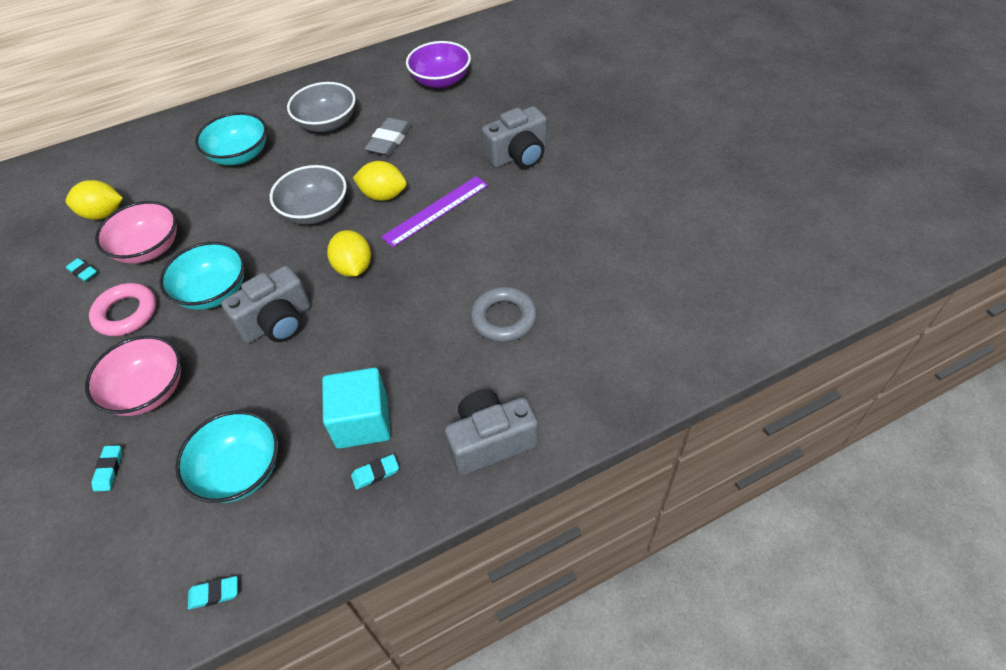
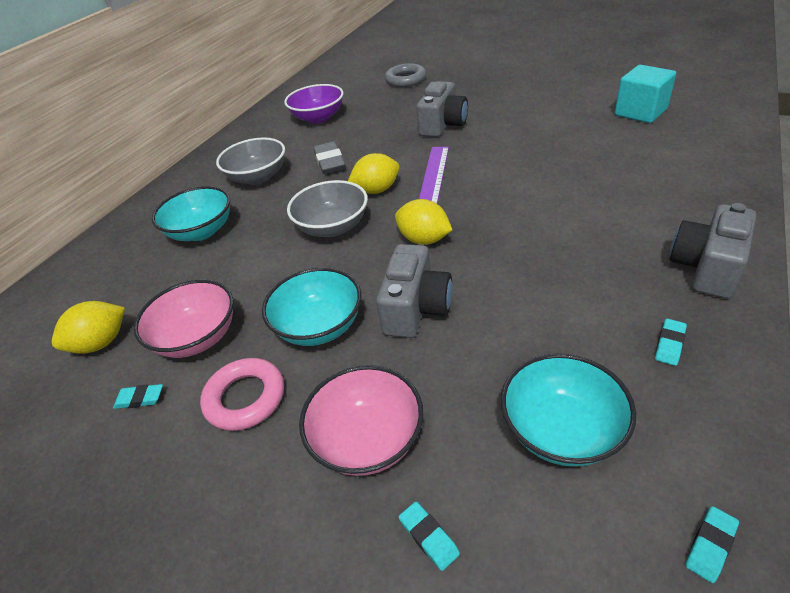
camera: 35 degrees left, 10 degrees down
turquoise cube [322,368,390,449] -> turquoise cube moved to [615,65,676,123]
grey ring [470,287,537,342] -> grey ring moved to [385,63,426,87]

